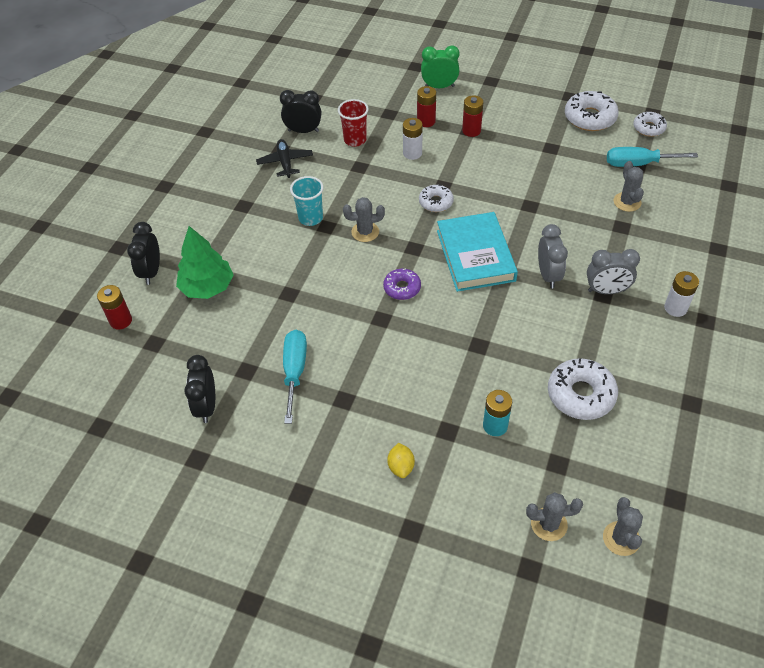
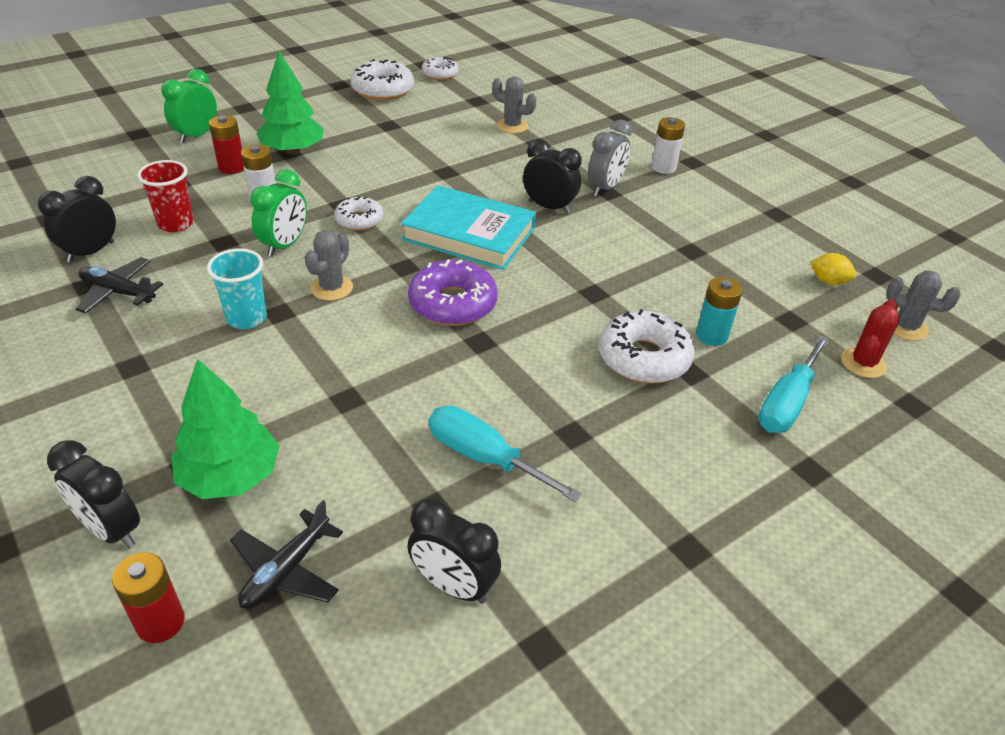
camera: 60 degrees left, 10 degrees down
purple donut [383,268,421,300] -> purple donut [408,259,498,326], size x1.64
yellow lemon [387,443,415,478] -> yellow lemon moved to [810,253,856,285]
red battery [462,95,483,137] -> green tree [257,51,324,154]
grey cactus [526,492,583,541] -> red cactus [841,299,899,378]
grey clock [538,224,568,288] -> black clock [523,139,582,214]
white donut [548,358,618,420] -> white donut moved to [599,309,695,383]
turquoise screwdriver [607,147,698,167] -> turquoise screwdriver moved to [758,335,830,433]
none -> black plane [230,500,343,609]
none -> green clock [250,169,307,257]

